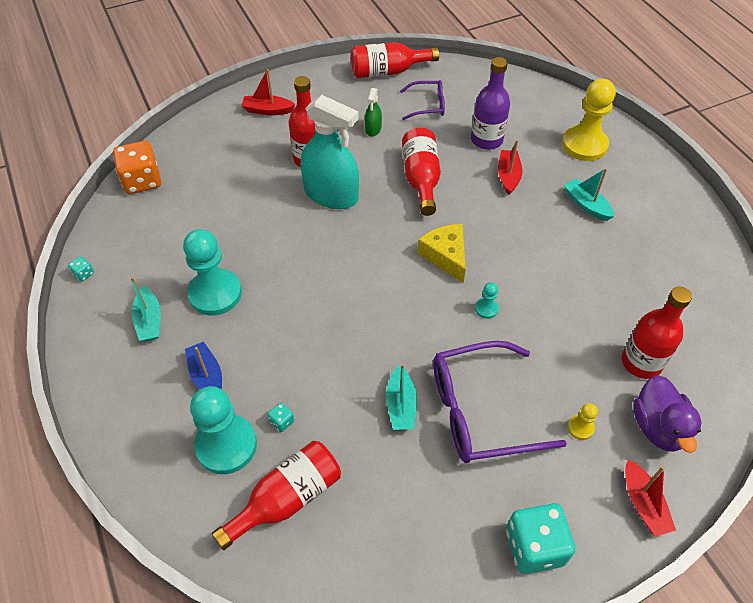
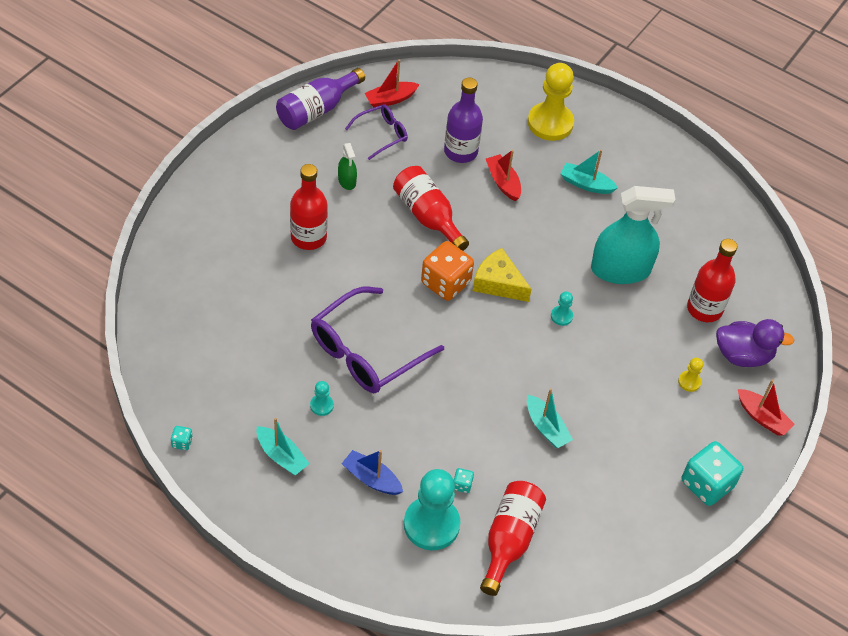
camera: 35 degrees left, 0 degrees up
orange dice [113,141,161,194] -> orange dice moved to [421,241,474,301]
turquoise pawn [183,229,242,316] -> turquoise pawn [310,381,334,416], size x0.44
red boat [241,69,296,115] -> red boat moved to [365,59,420,107]
turquoise spray bottle [301,95,359,209] -> turquoise spray bottle moved to [591,186,676,284]
red bottle [351,42,439,78] -> purple bottle [276,68,365,130]
purple glasses [433,341,567,463] -> purple glasses moved to [311,287,444,393]
purple duck [633,375,701,453] -> purple duck turned 45 degrees counterclockwise [716,319,795,367]

